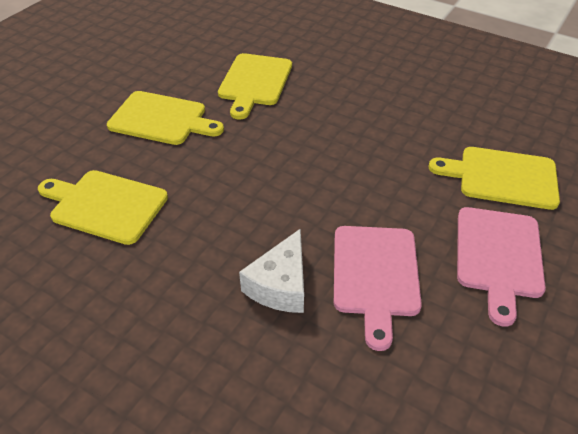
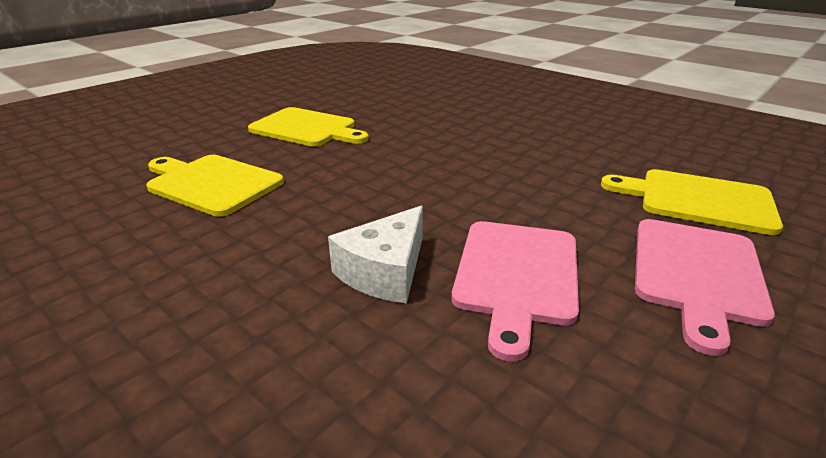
camera: 10 degrees right, 15 degrees down
yellow cutting board [218,53,292,120] -> none

